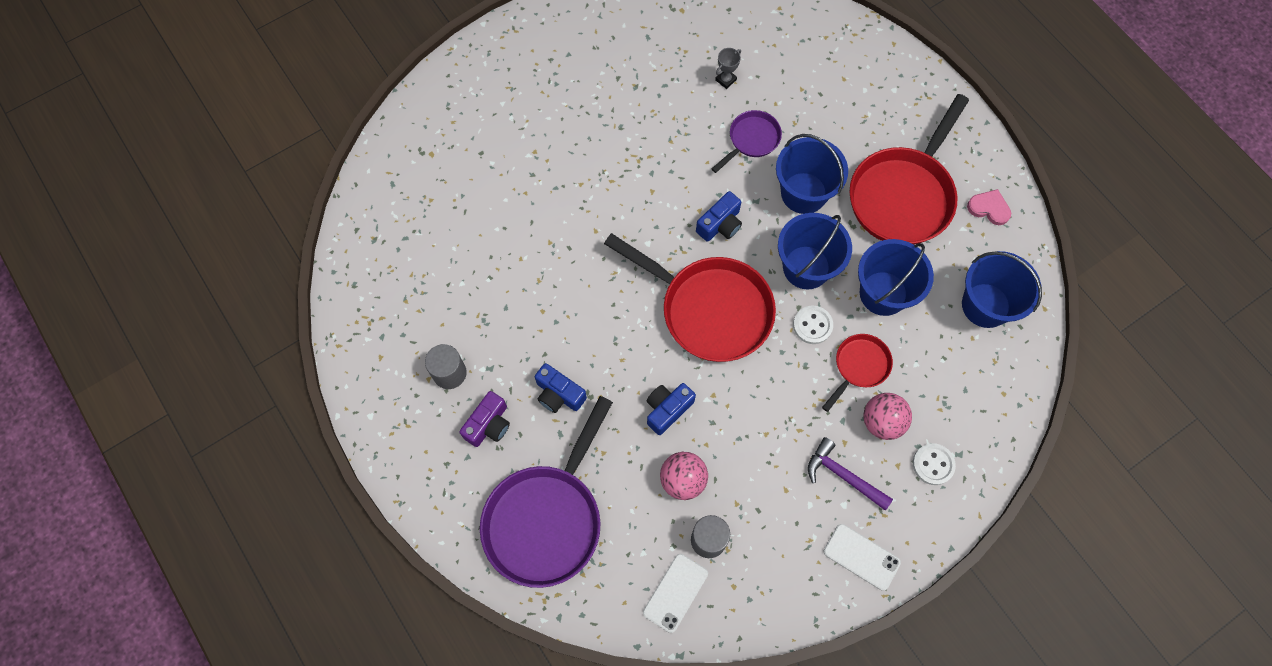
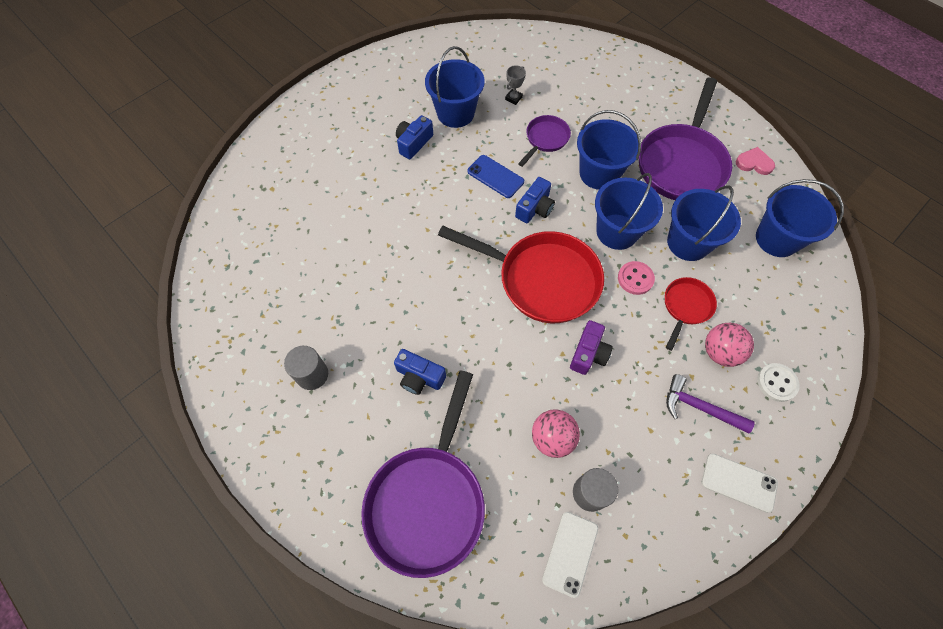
camera: 10 degrees left, 5 degrees down
purple camera [459,391,510,447] -> purple camera moved to [570,320,613,375]
blue camera [646,383,696,435] -> blue camera moved to [396,115,433,159]
white button [793,306,833,344] -> pink button [618,261,655,295]
red pan [849,94,969,245] -> purple pan [639,77,732,200]
none -> blue bucket [425,46,485,128]
none -> blue phone [467,155,524,198]

